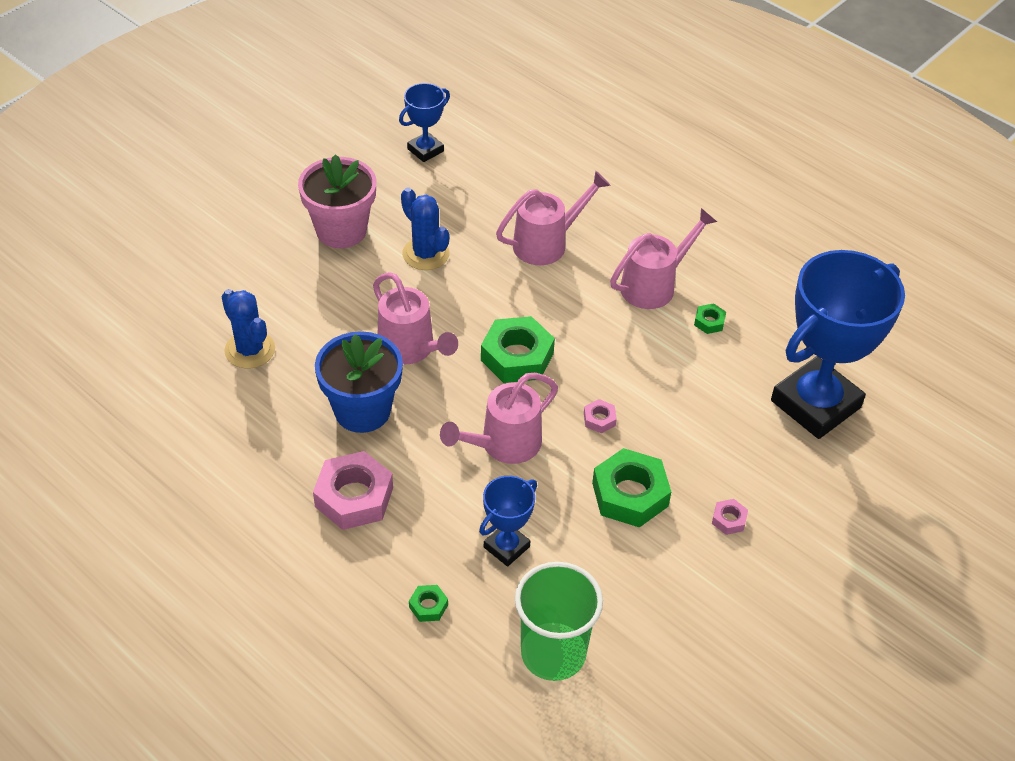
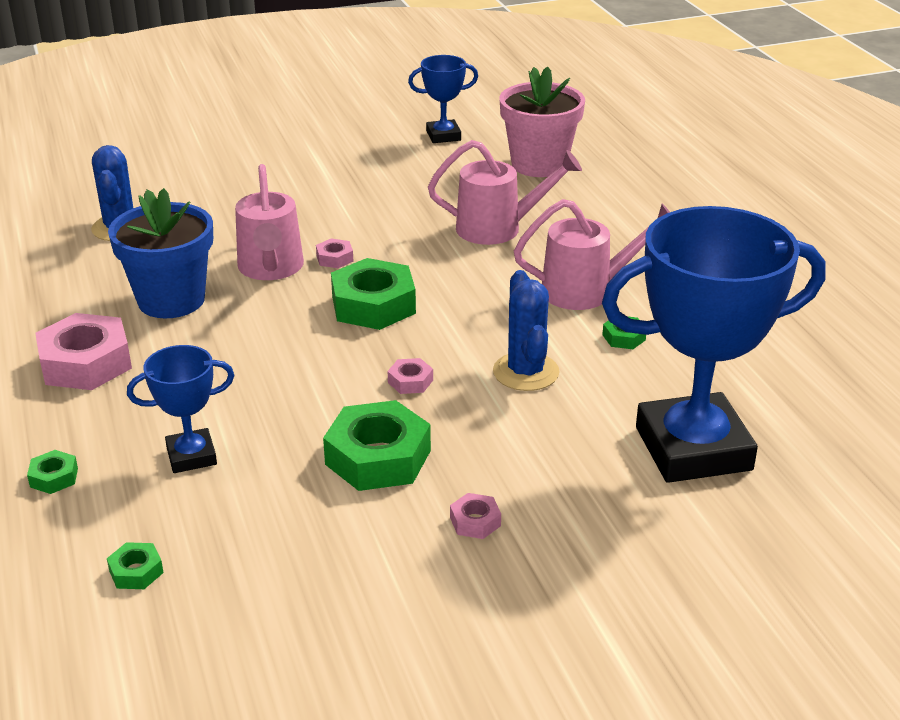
camera: 30 degrees right, 15 degrees down
pink flower pot [298,154,376,248] -> pink flower pot moved to [499,66,585,177]
blue cactus [401,188,449,270] -> blue cactus moved to [493,270,560,391]
pink watering can [440,373,558,464] -> none
green cup [515,562,603,681] -> green nut [107,542,164,589]
none -> pink nut [316,238,353,268]

